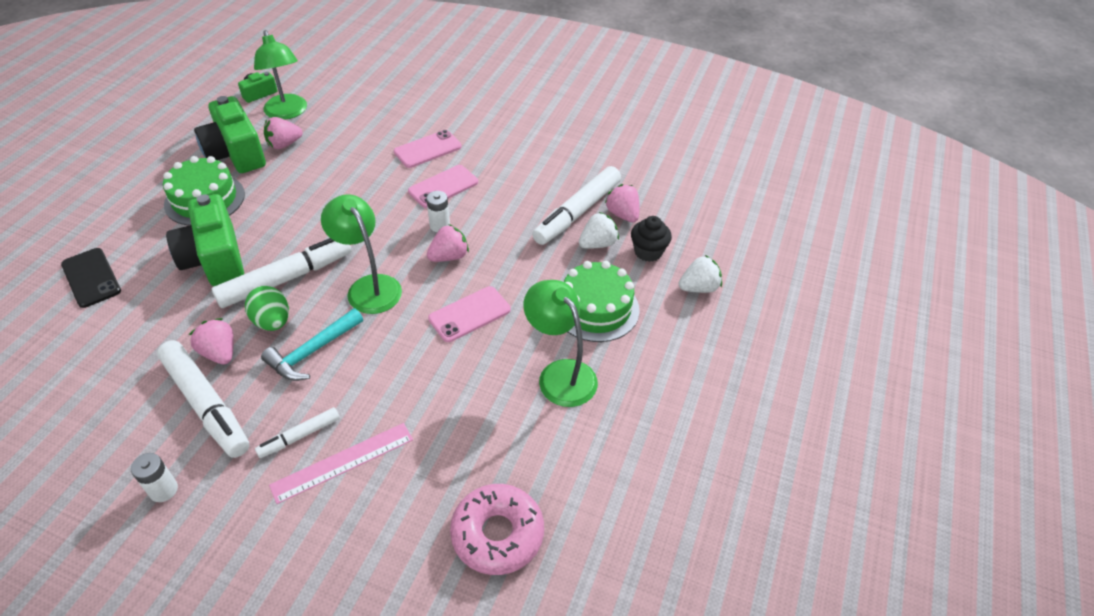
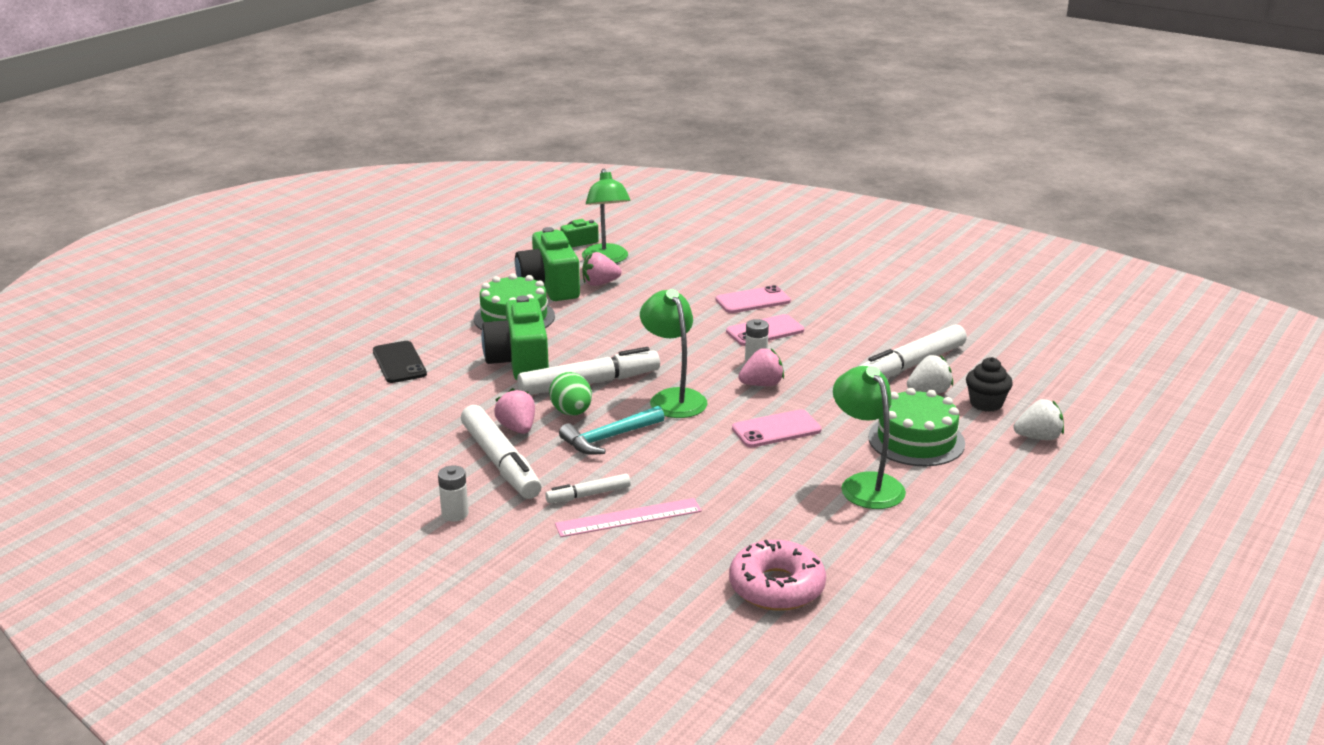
camera: 15 degrees right, 20 degrees down
pink strawberry [605,184,639,223] -> none

